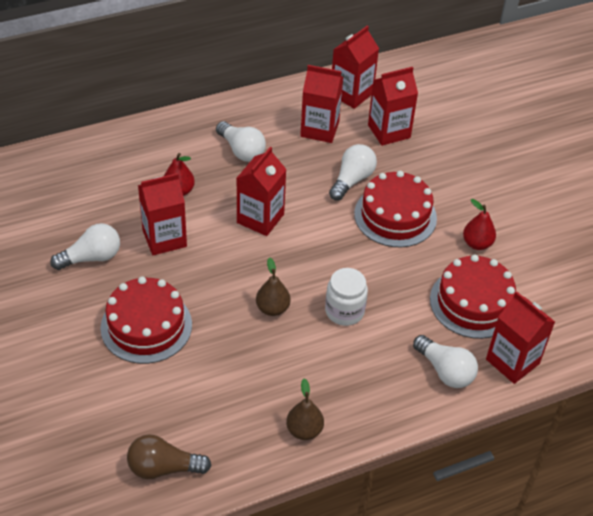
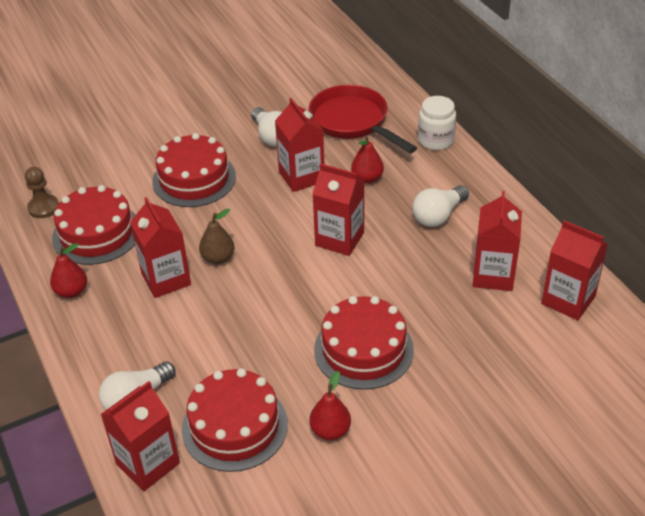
camera: 90 degrees right, 5 degrees down
brown light bulb [127,434,212,479] -> brown pawn [25,167,59,218]
brown pear [286,379,324,440] -> red pear [50,243,87,298]
white jar [325,268,368,326] -> white jar moved to [418,96,456,150]
white light bulb [329,144,377,201] -> none
red carton [368,67,418,146] -> red carton moved to [130,197,191,298]
none -> red cake [52,185,136,265]
none -> red pan [309,85,417,153]

